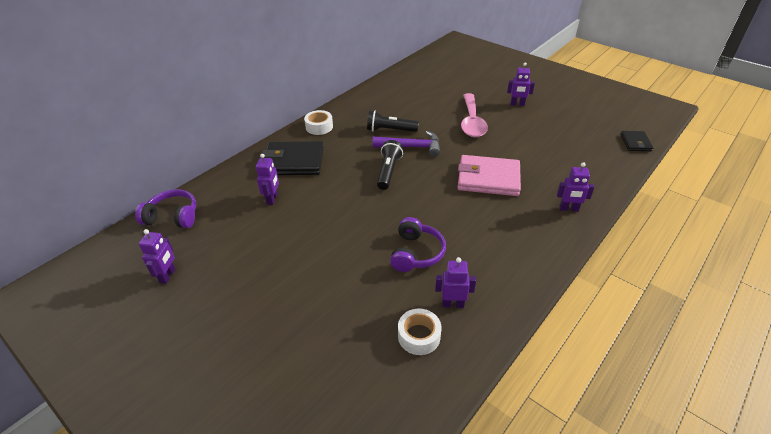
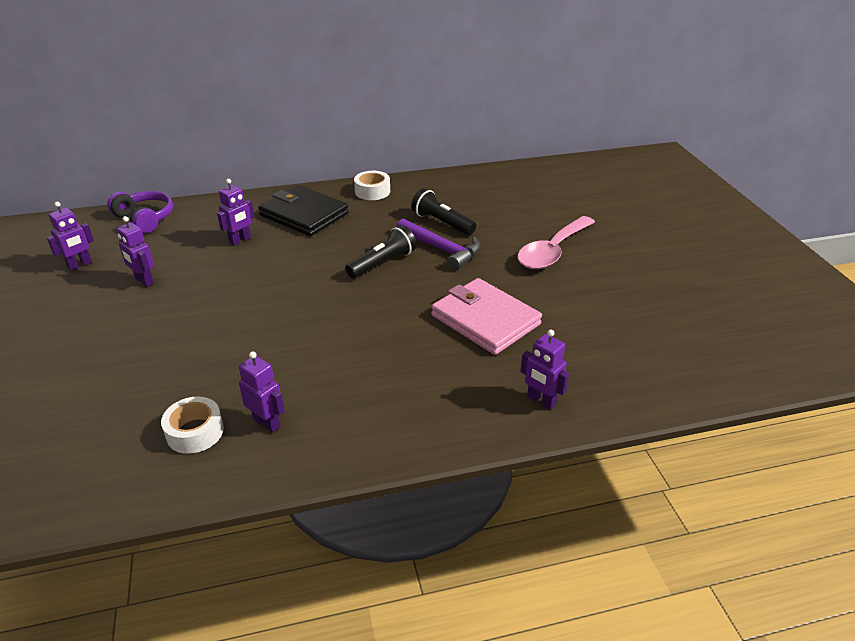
camera: 35 degrees right, 5 degrees down
purple headphones [390,217,446,272] -> none
purple robot [507,62,535,106] -> purple robot moved to [116,216,154,287]
black wallet [620,131,654,151] -> none

